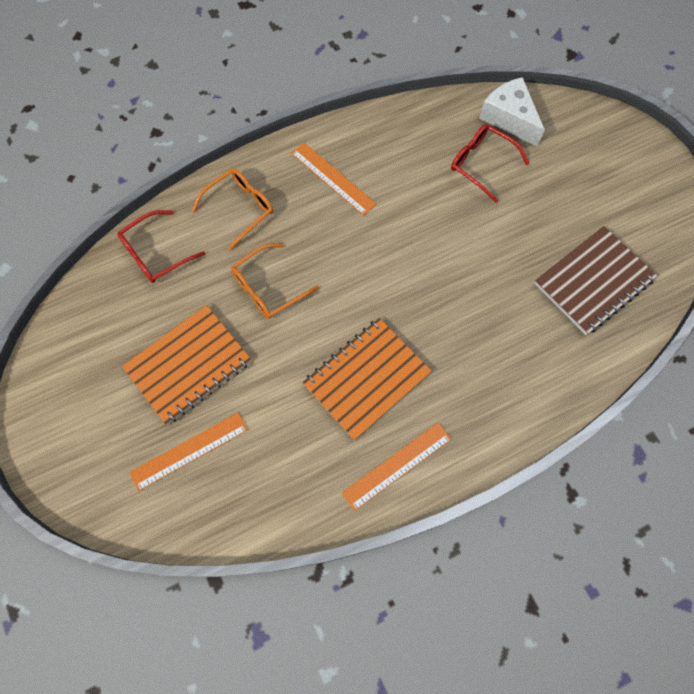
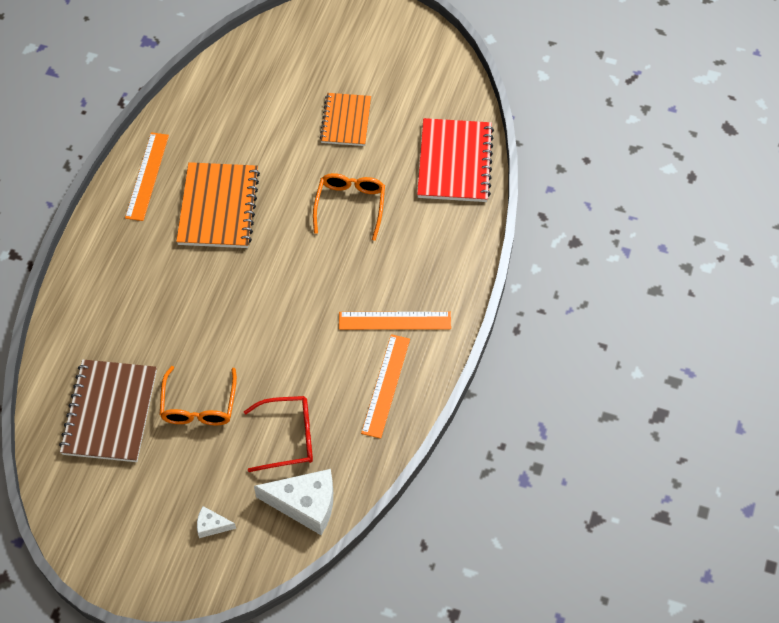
camera: 135 degrees right, 10 degrees down
red glasses [117,210,205,283] -> red notebook [417,118,494,202]
orange notebook [122,305,251,425] -> orange notebook [319,93,371,146], size x0.65
orange ruler [129,413,248,491] -> orange ruler moved to [361,334,410,439]
orange glasses [191,168,273,250] -> orange glasses moved to [160,366,237,425]
none -> white cheese [197,506,236,538]

